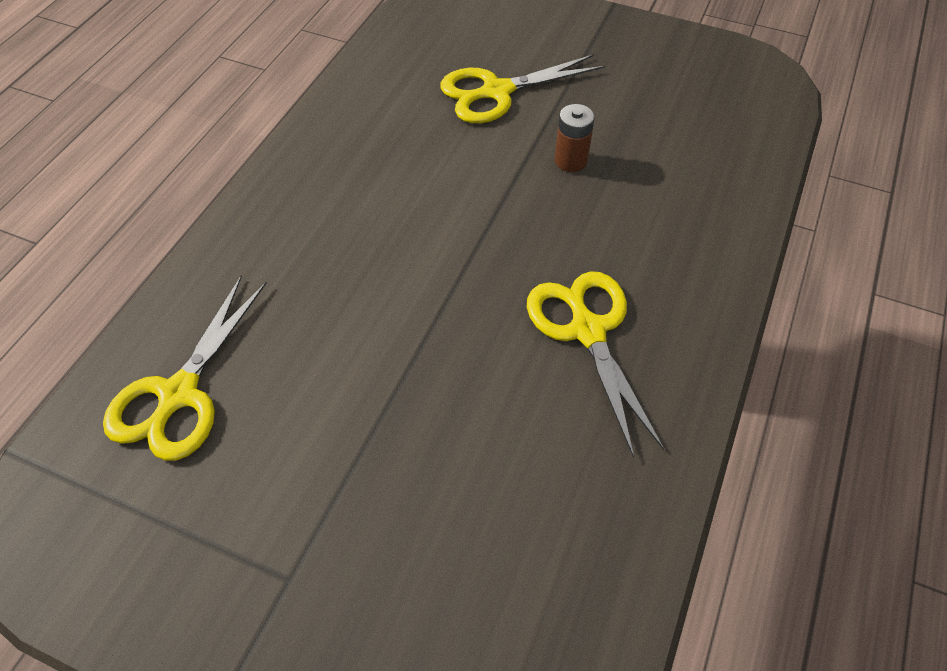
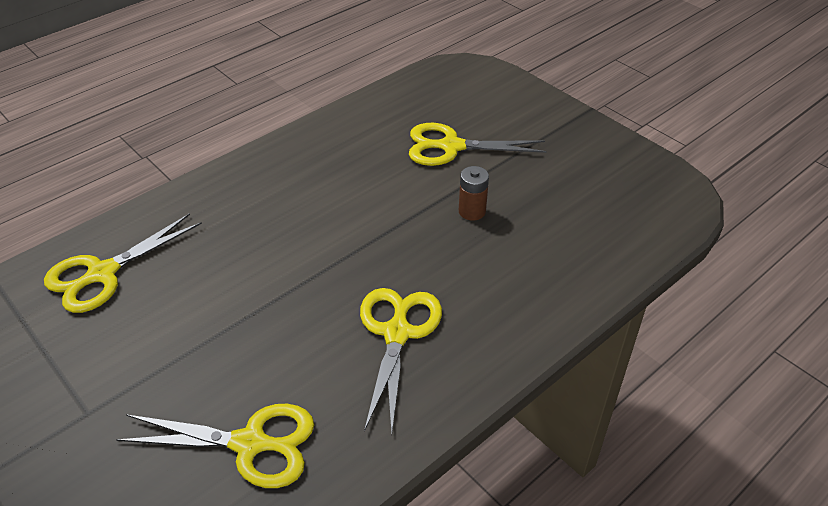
camera: 25 degrees right, 10 degrees down
none -> yellow scissors [116,404,314,488]

